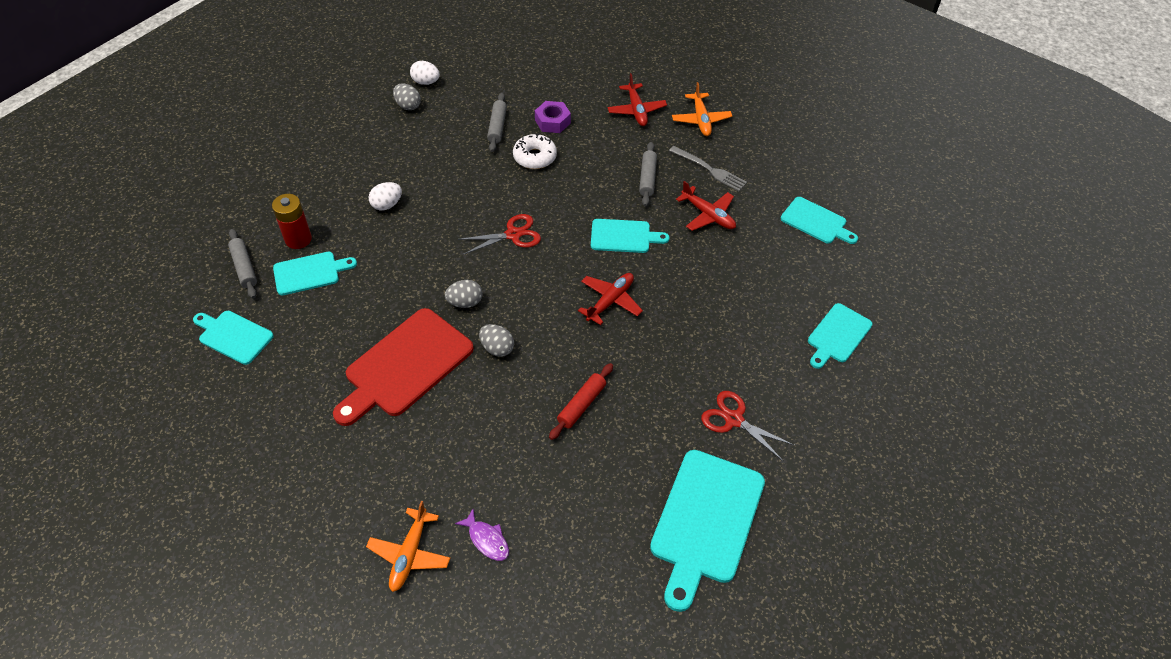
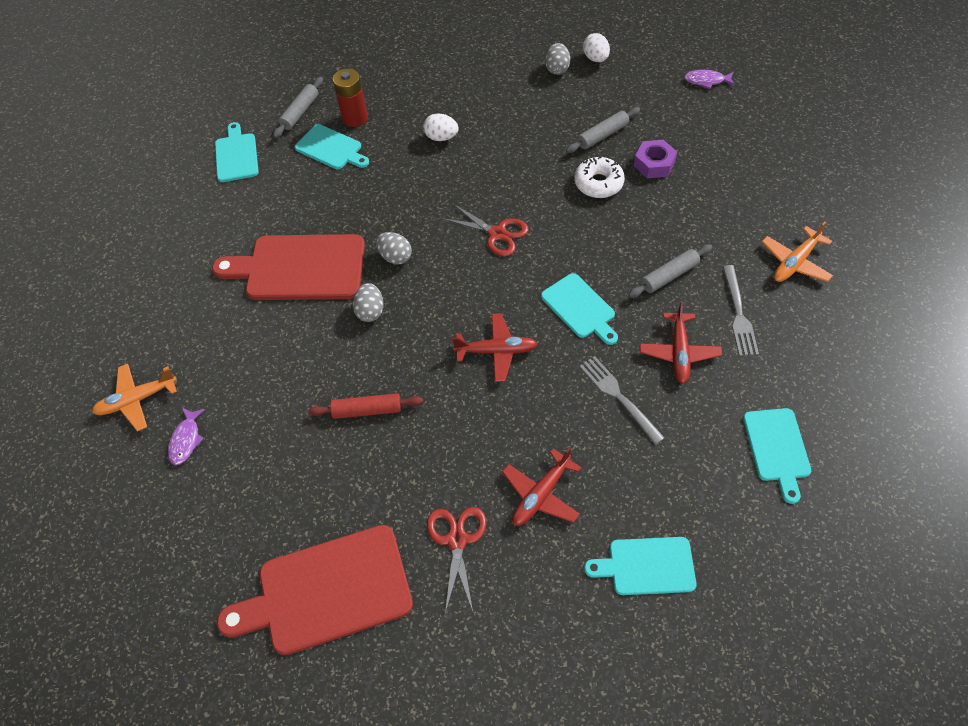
camera: 55 degrees right, 5 degrees up
red plane [607,73,667,126] -> red plane moved to [502,447,582,526]
turquoise cutting board [650,450,765,612] -> red cutting board [217,525,413,655]
none -> grey fork [579,356,665,445]
none -> purple fish [684,70,735,89]

